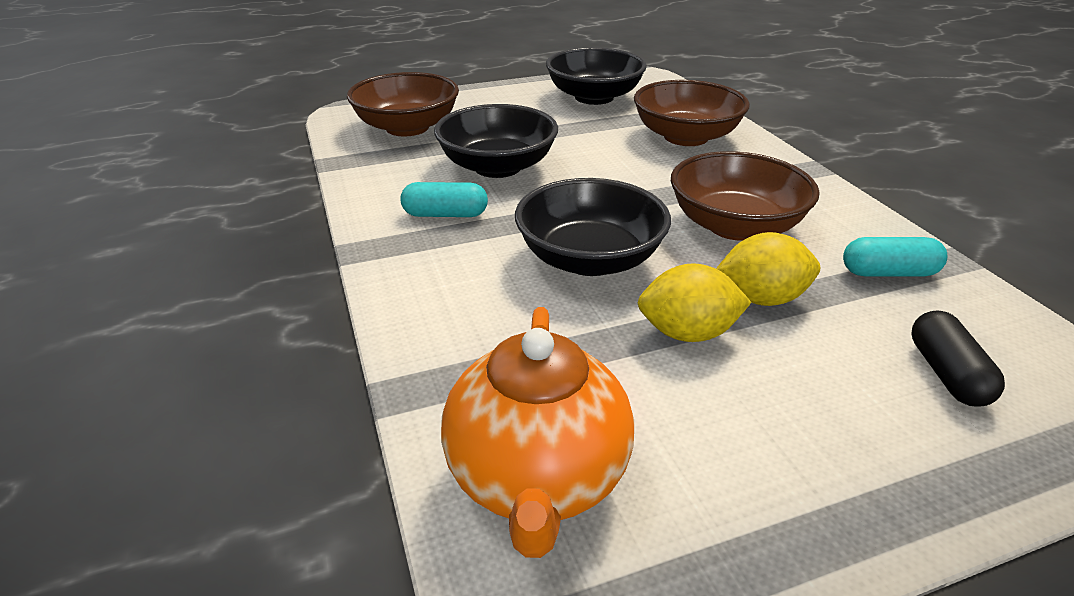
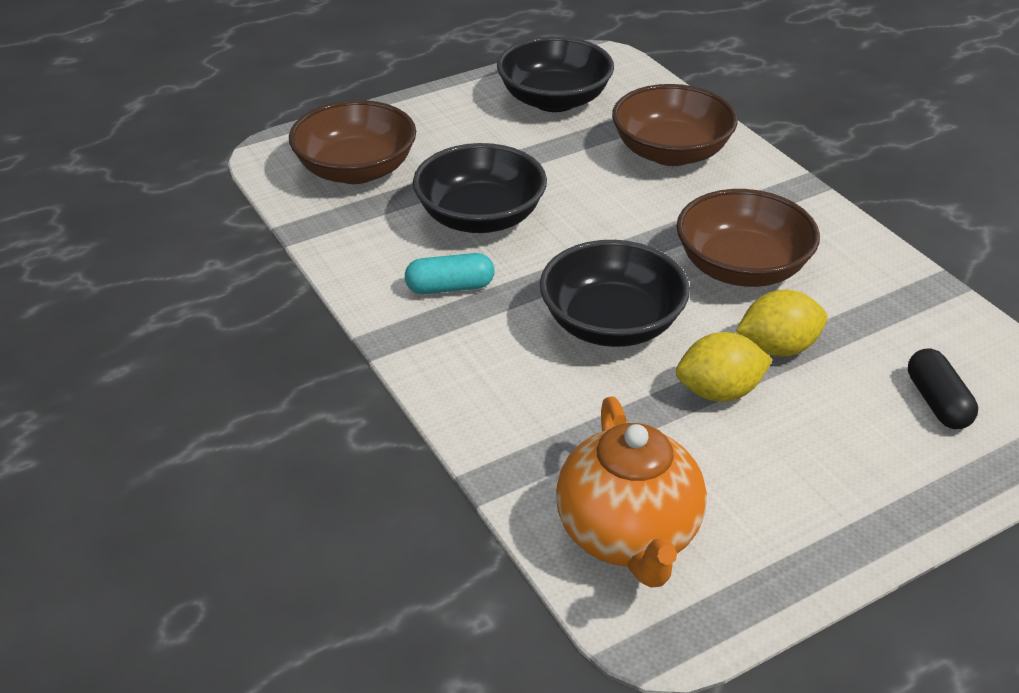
camera: 10 degrees left, 5 degrees up
turquoise capsule [843,237,947,276] -> none

